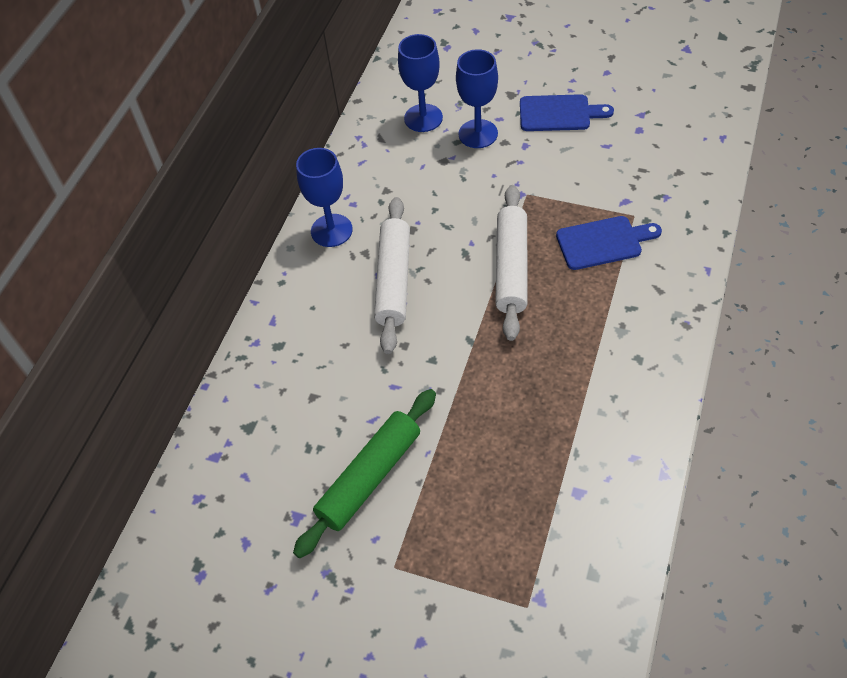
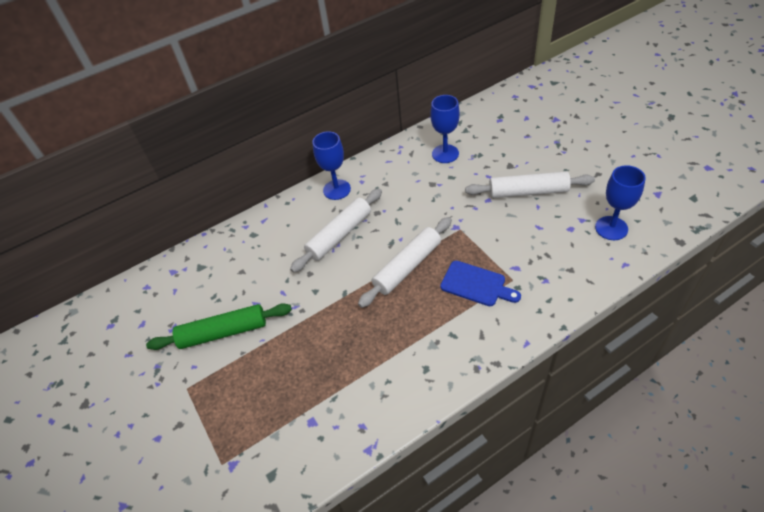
camera: 40 degrees right, 5 degrees down
blue goblet [456,49,498,148] -> blue goblet moved to [595,165,646,240]
blue cutting board [520,94,614,131] -> white rolling pin [465,171,595,198]

